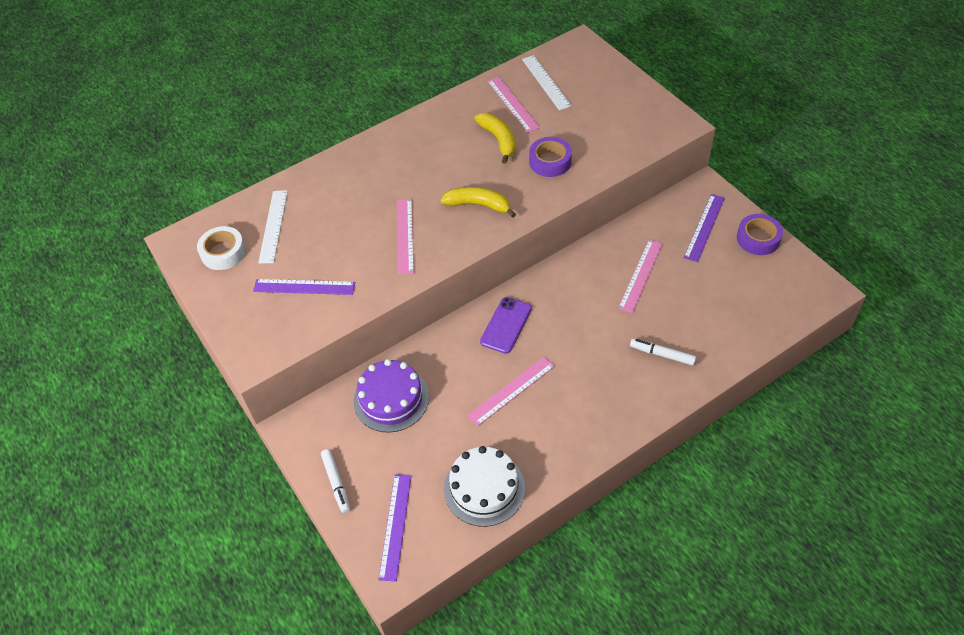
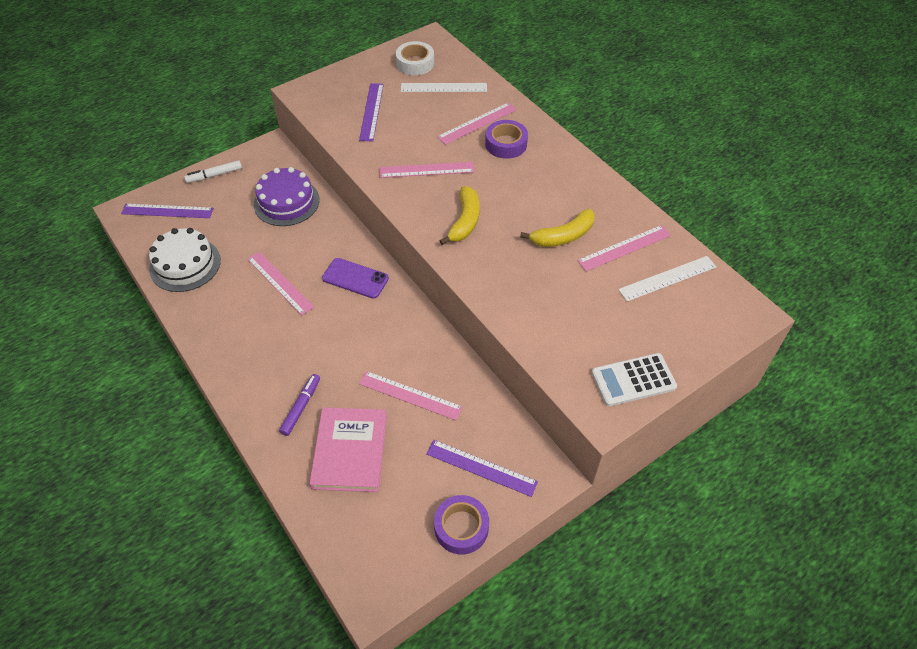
camera: 85 degrees right, 0 degrees up
purple tape [529,137,572,177] -> purple tape moved to [485,120,528,159]
white marker [630,339,696,366] -> purple marker [279,374,320,436]
none -> pink book [309,407,387,492]
none -> pink ruler [437,102,517,145]
none -> white calculator [592,353,677,406]

